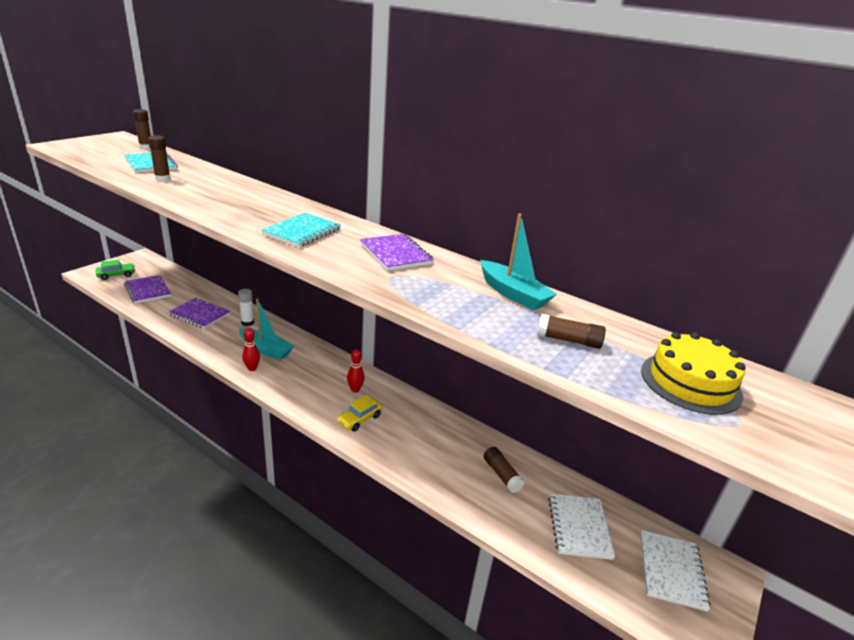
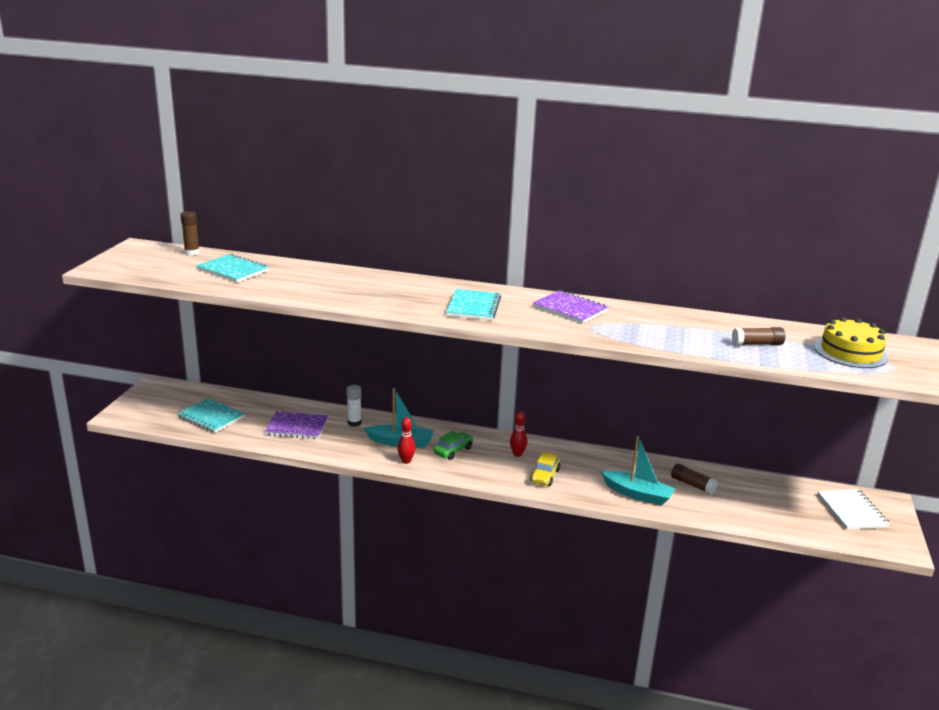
camera: 20 degrees left, 5 degrees down
green car [95,260,135,280] -> green car moved to [433,431,474,460]
purple notebook [124,275,171,303] -> turquoise notebook [177,398,245,433]
brown glue stick [148,135,171,181] -> none
turquoise boat [480,213,557,310] -> turquoise boat moved to [601,436,675,506]
white notebook [548,493,615,560] -> none

